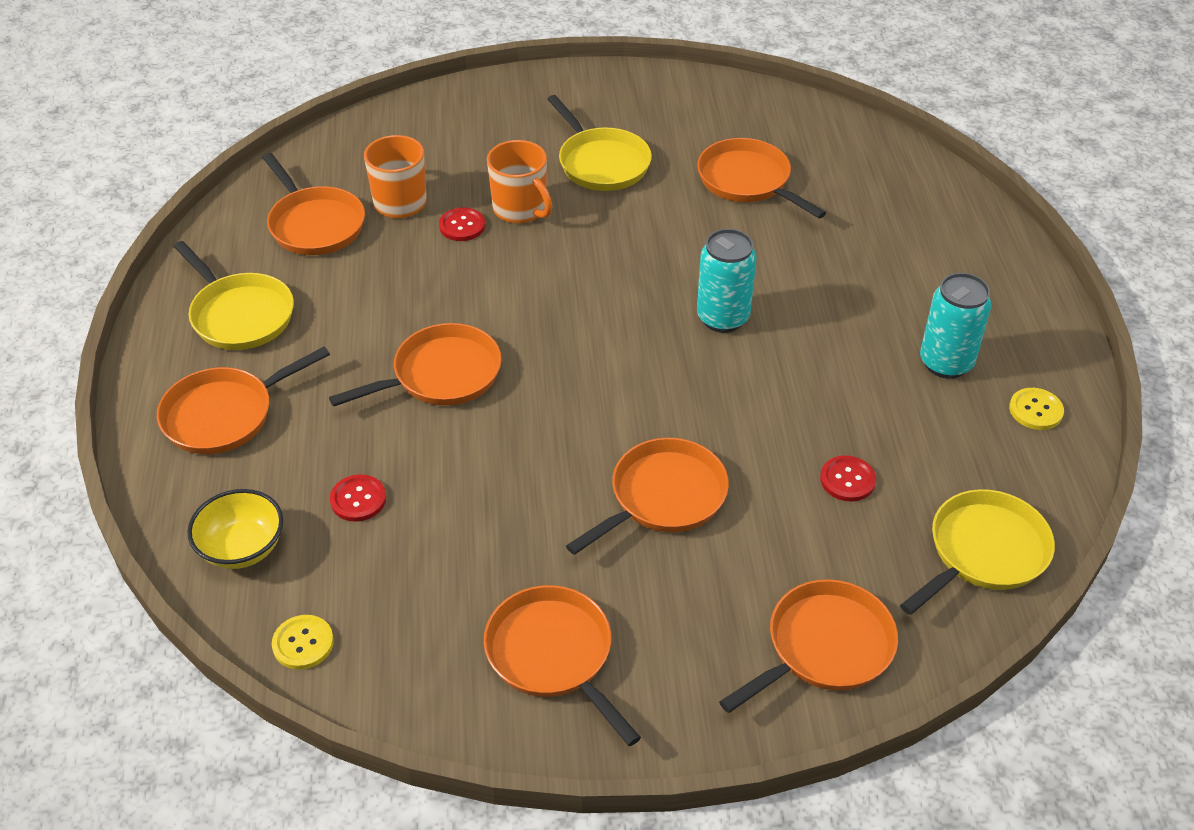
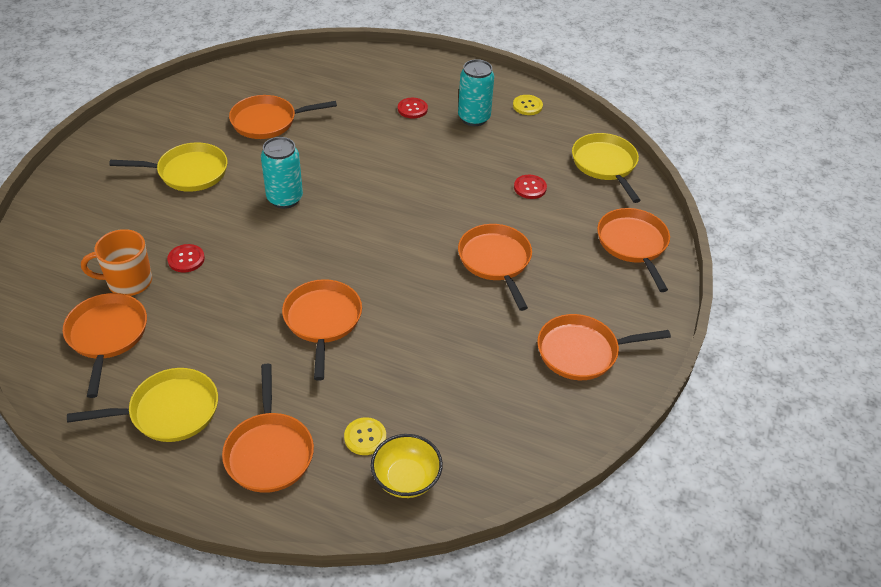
camera: 65 degrees left, 0 degrees up
orange pan [262,153,365,255] -> orange pan turned 90 degrees counterclockwise [63,293,147,398]
yellow button [272,615,334,670] -> yellow button moved to [344,417,386,455]
red button [330,475,386,521] -> red button moved to [398,98,428,119]
orange mug [487,140,552,223] -> none
turquoise can [697,229,756,333] -> turquoise can moved to [261,137,303,209]

